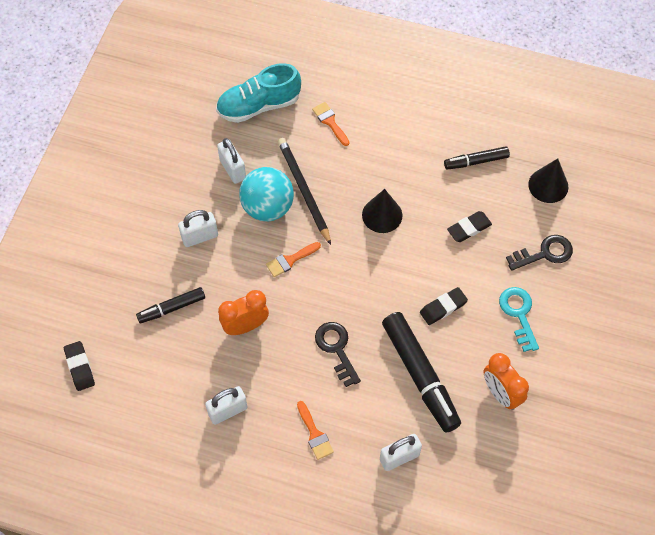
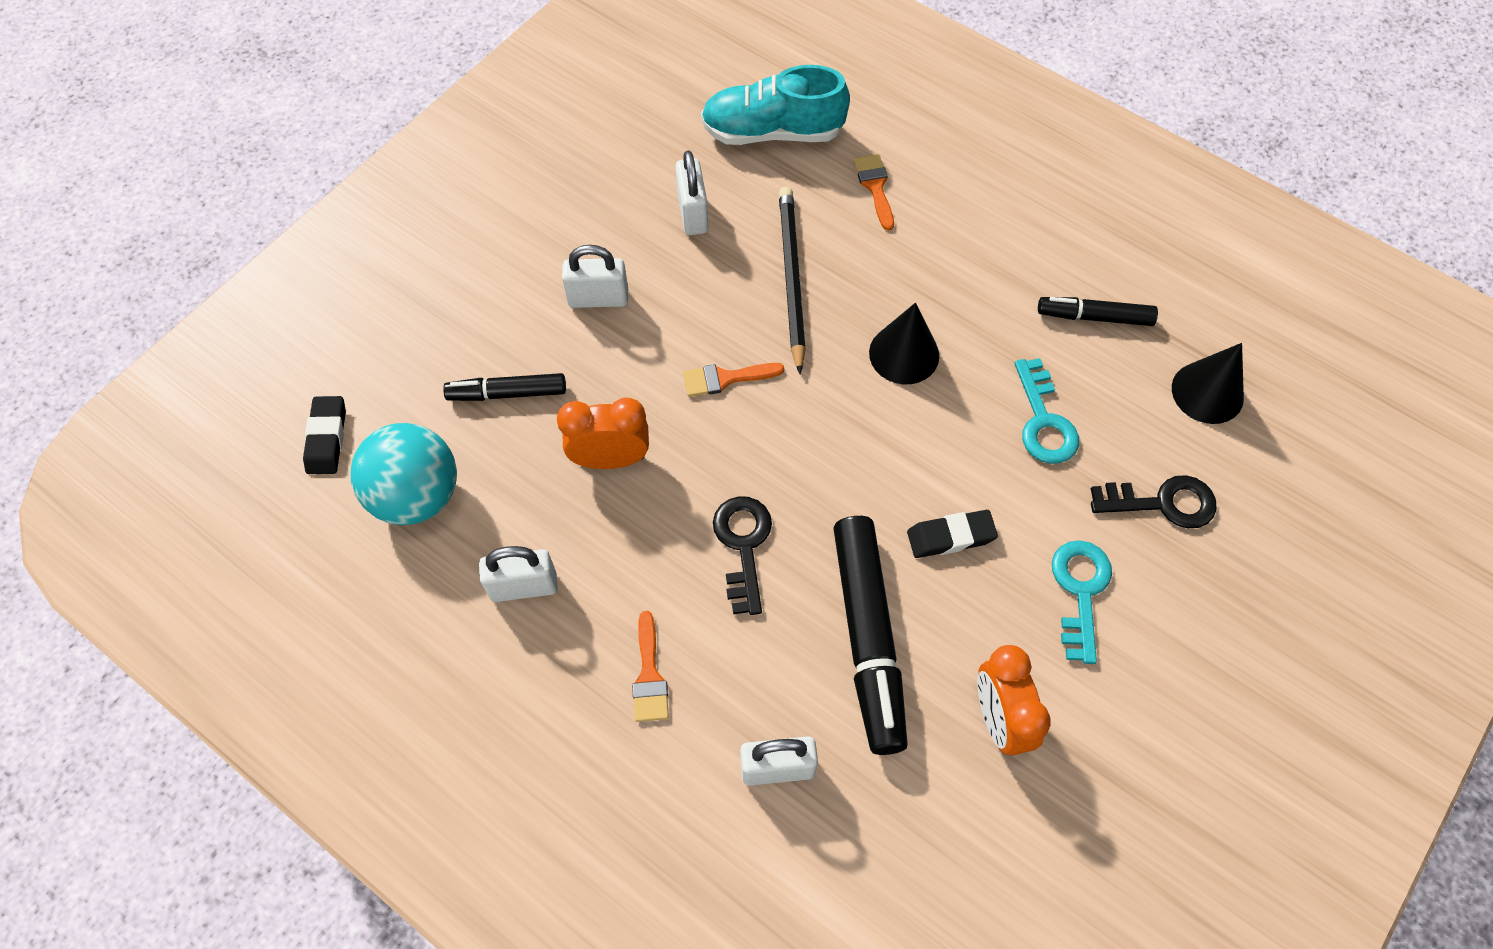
camera: 20 degrees right, 0 degrees up
turquoise ball [239,167,294,221] -> turquoise ball moved to [350,423,457,525]
black eraser [447,211,492,242] -> turquoise key [1014,358,1079,464]

